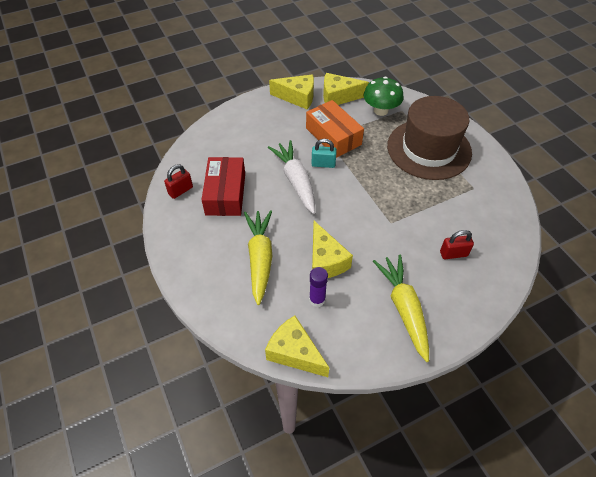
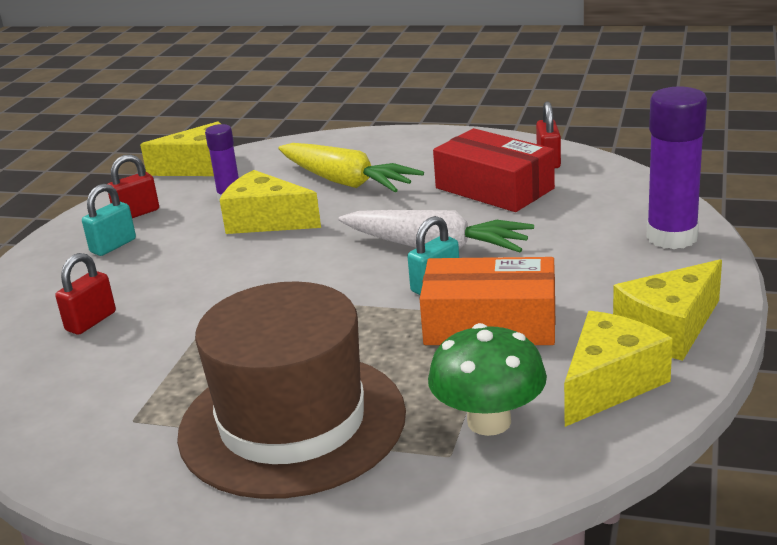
camera: 135 degrees right, 25 degrees down
yellow carrot [373,254,429,362] -> turquoise padlock [82,184,136,256]
none -> red padlock [108,154,159,218]
none -> purple glue stick [646,87,707,249]

